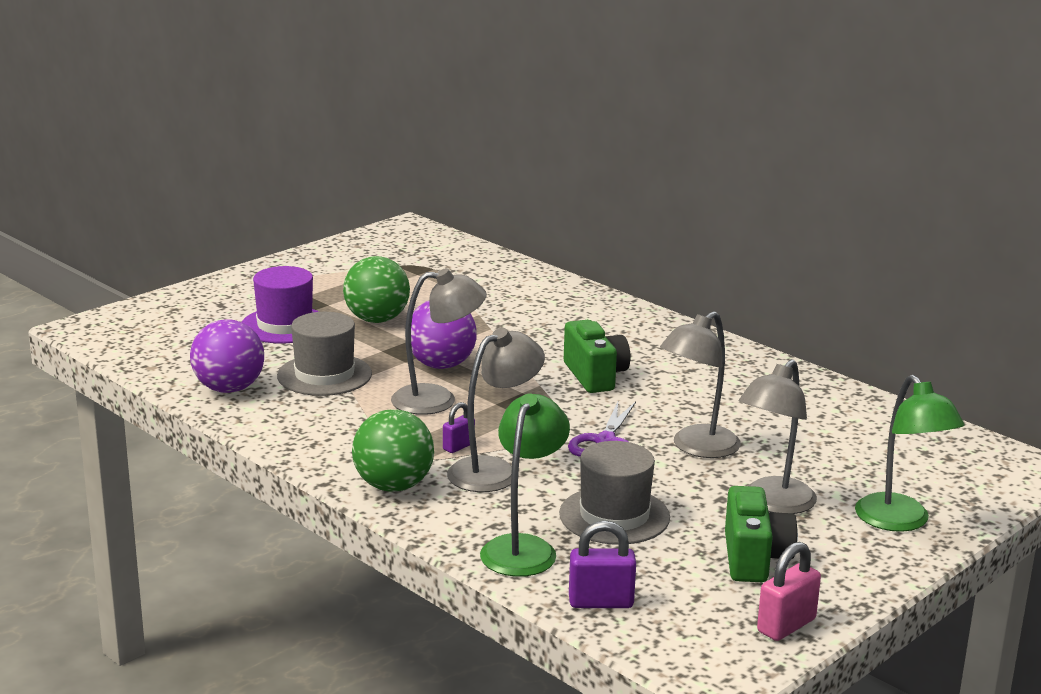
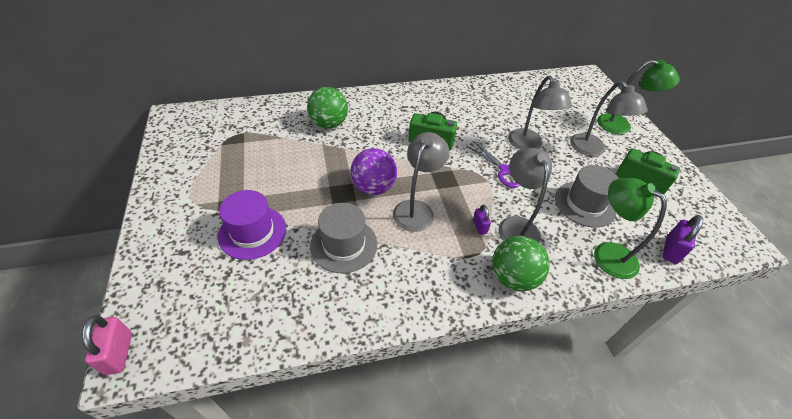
camera: 60 degrees left, 25 degrees up
purple ball [190,320,264,393] -> none
green ball [343,256,410,323] -> green ball moved to [307,87,348,129]
pink padlock [757,542,821,641] -> pink padlock moved to [82,315,132,375]

